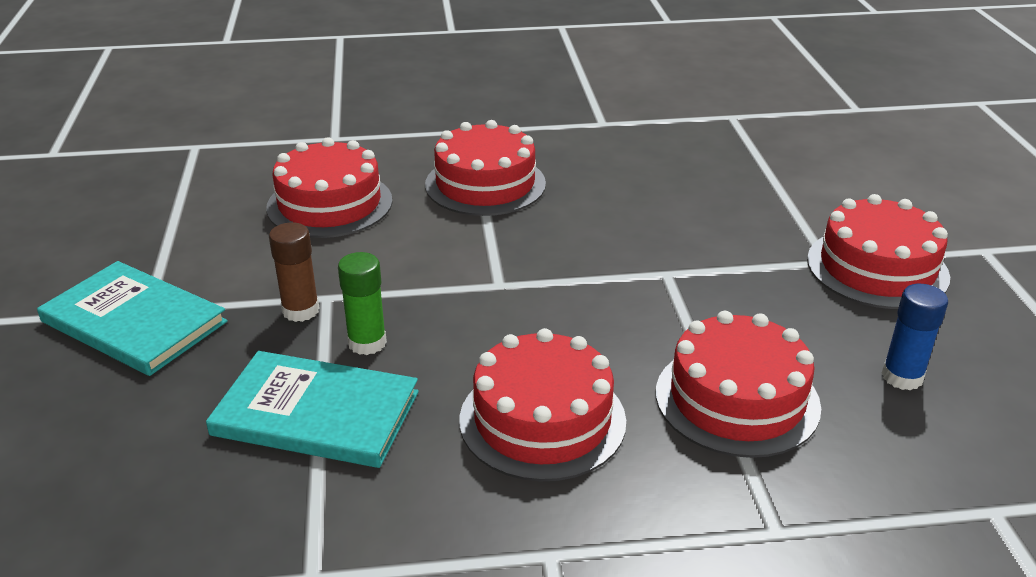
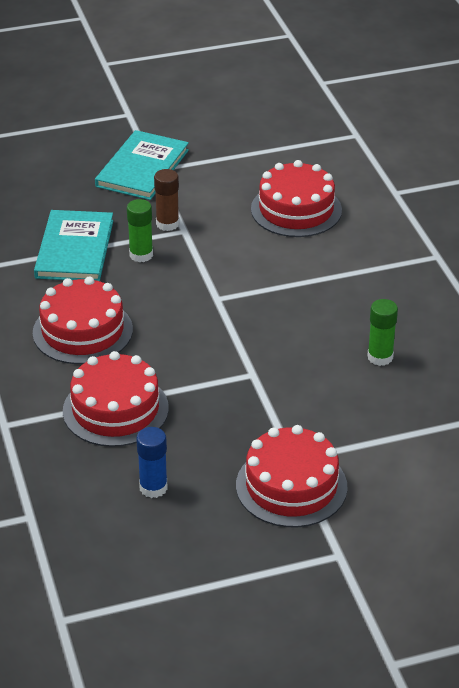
camera: 80 degrees right, 5 degrees up
red cake [425,120,546,216] -> none
none -> green glue stick [367,299,398,366]

